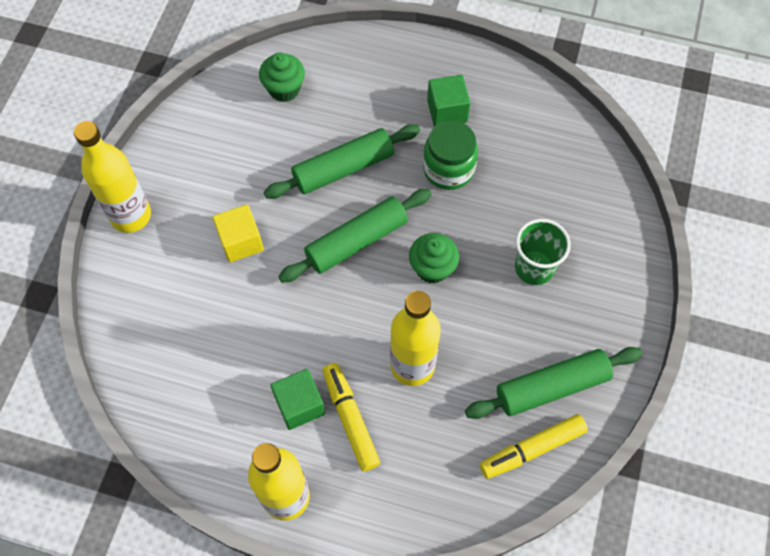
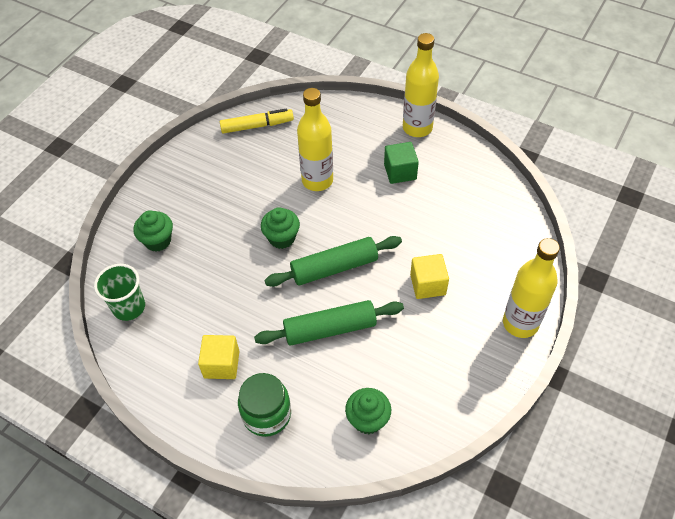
camera: 165 degrees left, 10 degrees down
yellow marker [323,363,380,471] -> none
green jar [423,120,478,190] -> green jar moved to [238,373,291,437]
green cube [427,75,470,127] -> yellow cube [198,335,239,379]
green rolling pin [465,347,642,419] -> none
green cup [515,219,571,285] -> green cup moved to [94,264,145,321]
none -> green cupcake [133,210,173,252]

